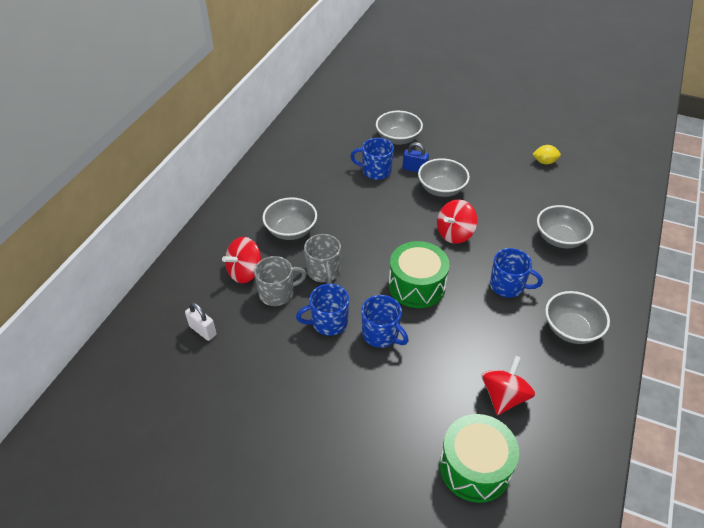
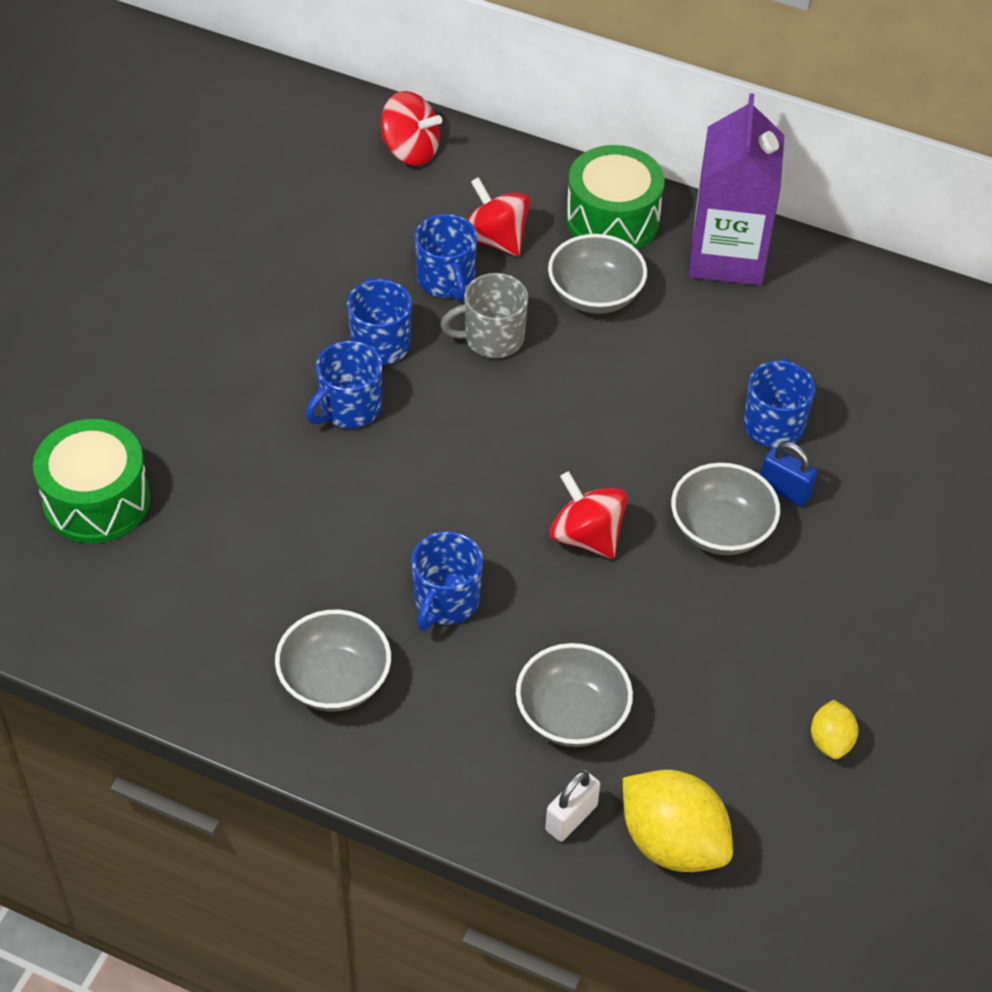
camera: 90 degrees right, 5 degrees up
white padlock [185,303,216,341] -> white padlock moved to [545,771,600,842]
grey mug [254,256,307,306] -> blue mug [415,214,477,301]
grey bowl [376,111,423,145] -> none
green drum [389,241,450,308] -> green drum moved to [566,145,665,249]
blue padlock [403,142,429,172] -> blue padlock turned 75 degrees counterclockwise [761,442,817,506]
red spinning top [482,356,535,415] -> red spinning top moved to [381,91,442,166]
none -> yellow lemon [623,770,733,872]
none -> purple carton [689,93,784,285]

